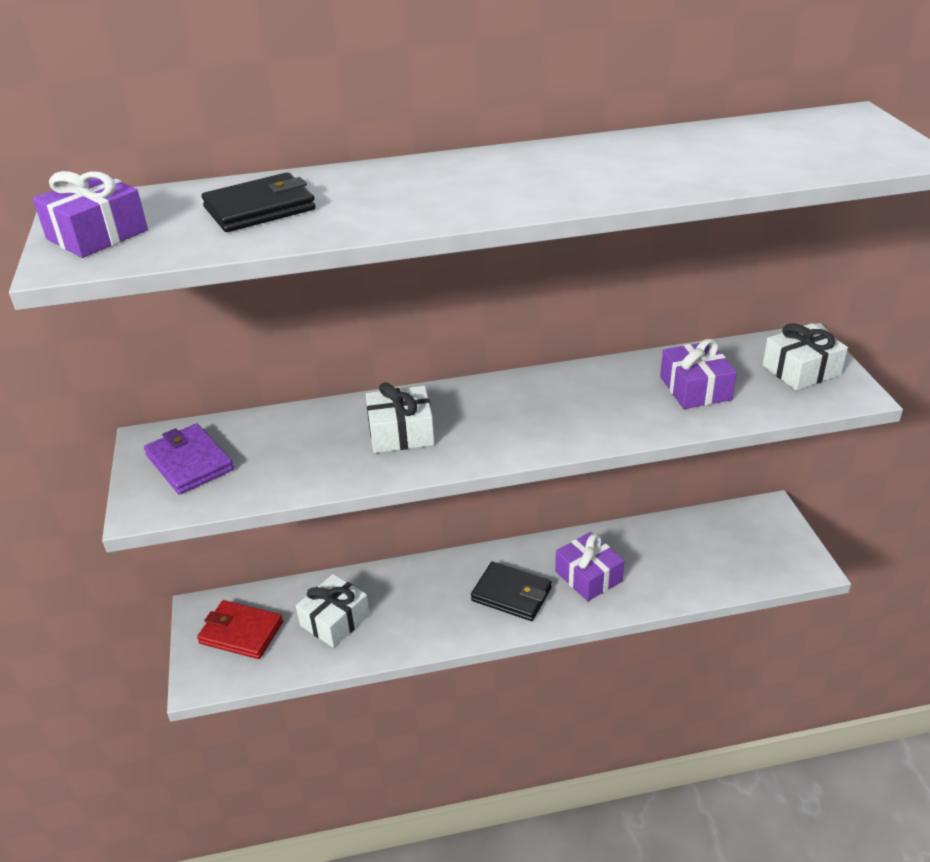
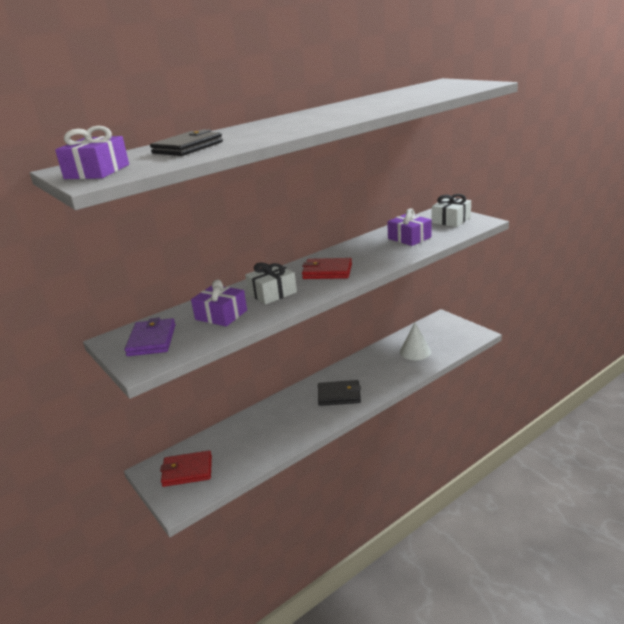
camera: 25 degrees left, 10 degrees down
purple wallet [144,423,234,495] -> purple wallet turned 60 degrees clockwise [125,317,175,356]
white gift [296,574,370,648] -> none
purple gift [555,532,624,601] -> purple gift moved to [191,279,247,326]
none -> red wallet [302,258,352,279]
none -> white cone [400,323,431,360]

